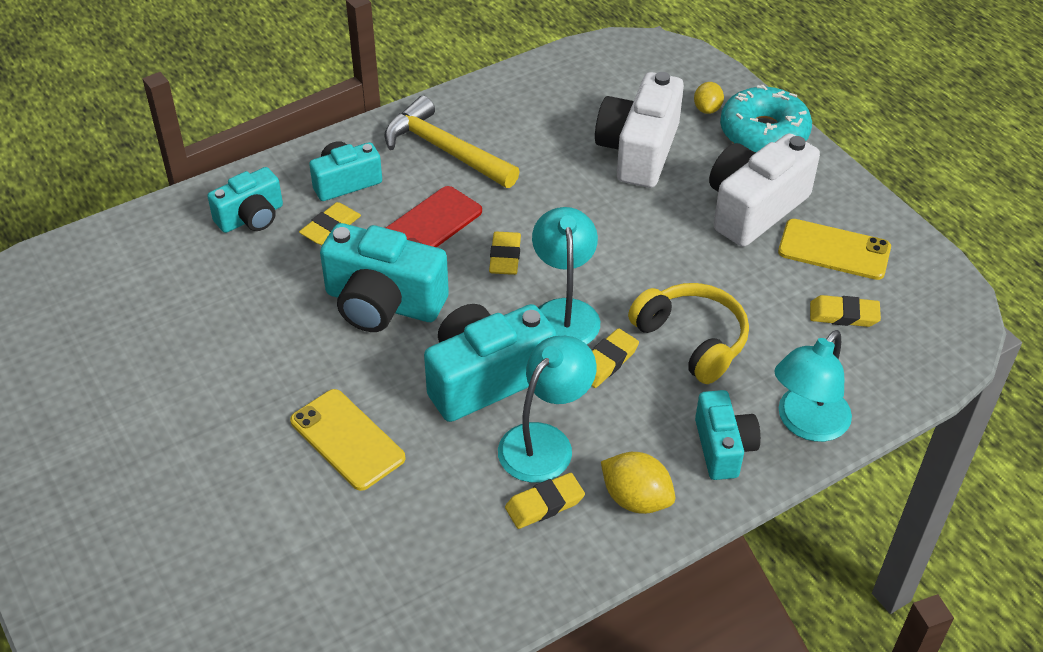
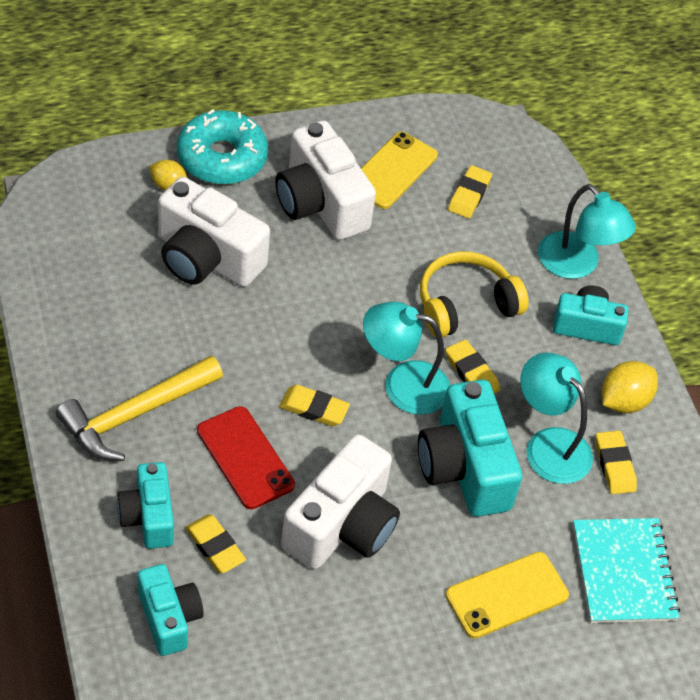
camera: 80 degrees left, 5 degrees up
turquoise camera [320,223,449,332] -> white camera [281,434,400,569]
none -> turquoise notebook [573,518,680,623]

